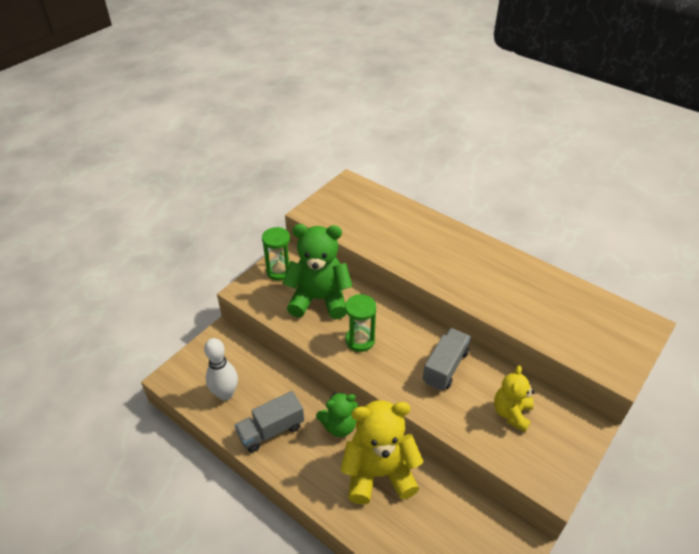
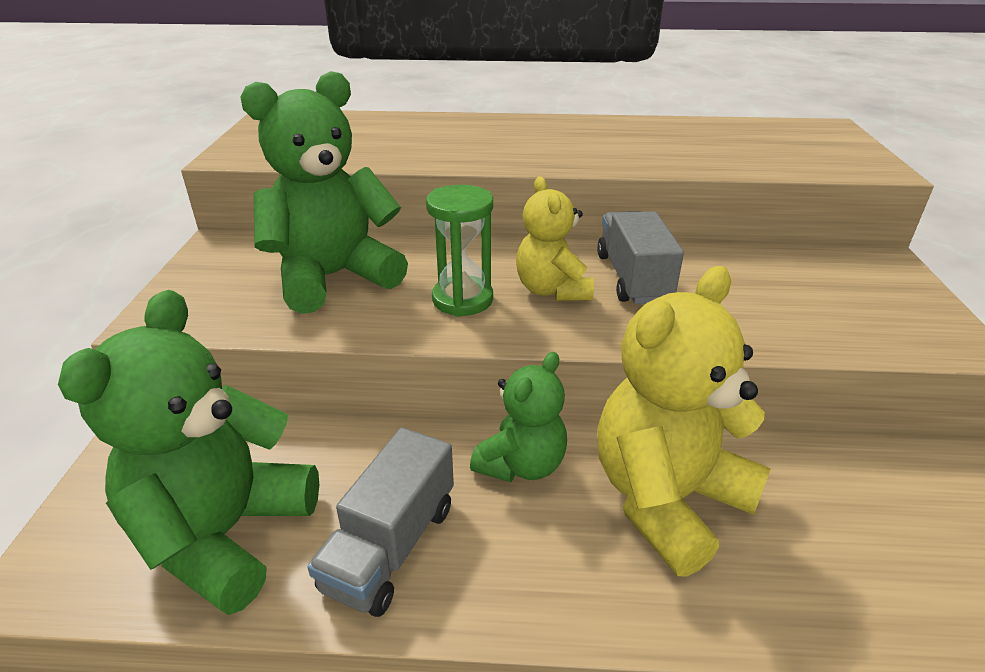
camera: 35 degrees left, 10 degrees down
white bowling pin [204,338,238,401] -> green teddy bear [58,290,319,615]
green hourglass [262,227,290,281] -> none
yellow teddy bear [494,365,535,432] -> yellow teddy bear moved to [516,176,594,301]

